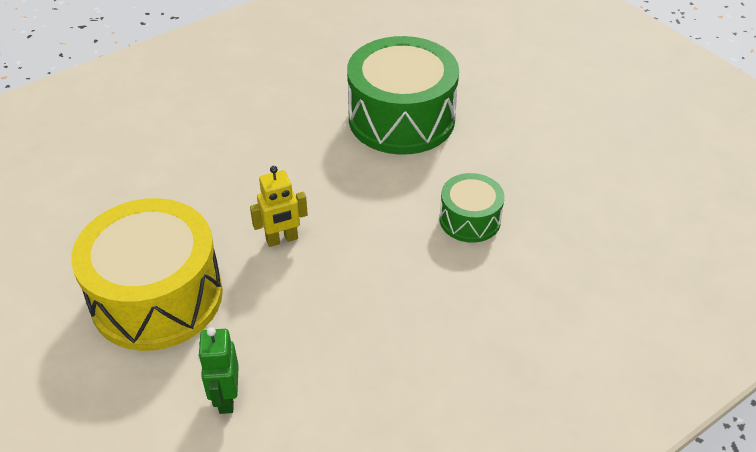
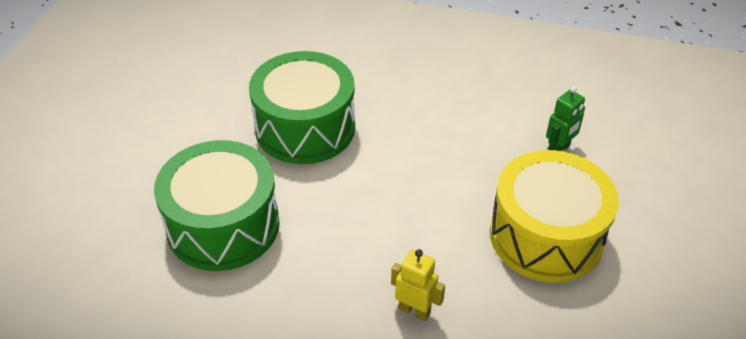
camera: 130 degrees left, 0 degrees up
yellow robot [250,166,308,247] -> yellow robot moved to [391,249,445,321]
green drum [439,173,505,243] -> green drum [249,51,355,164], size x1.95

